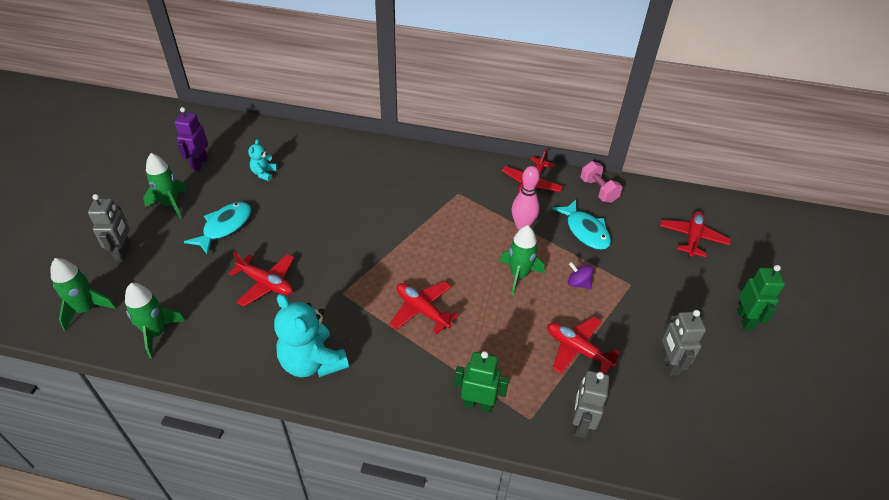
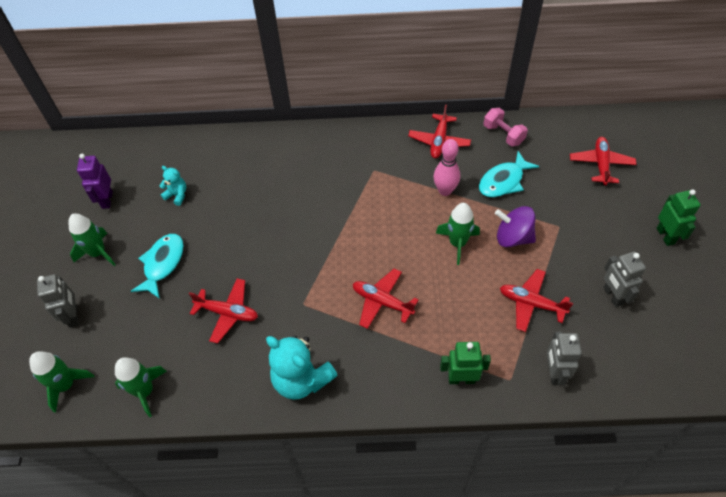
camera: 10 degrees left, 10 degrees up
turquoise teddy bear [248,139,277,181] -> turquoise teddy bear turned 120 degrees clockwise [160,166,186,206]
turquoise fish [552,200,611,250] -> turquoise fish turned 90 degrees clockwise [479,151,540,197]
purple spinning top [568,262,593,289] -> purple spinning top [495,206,536,247], size x1.69

